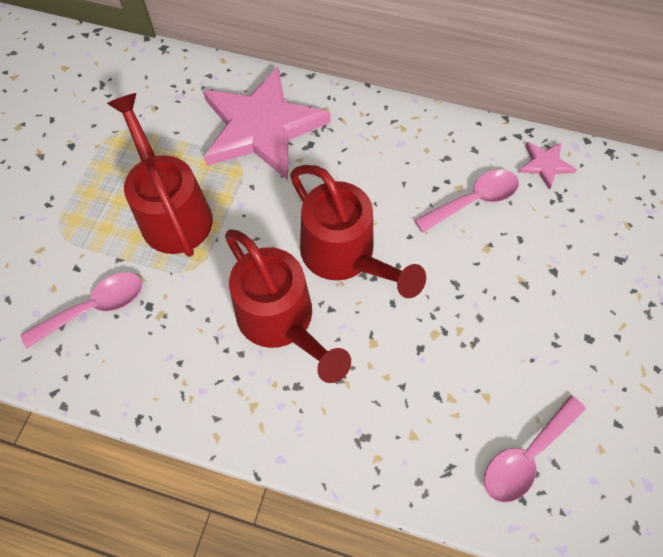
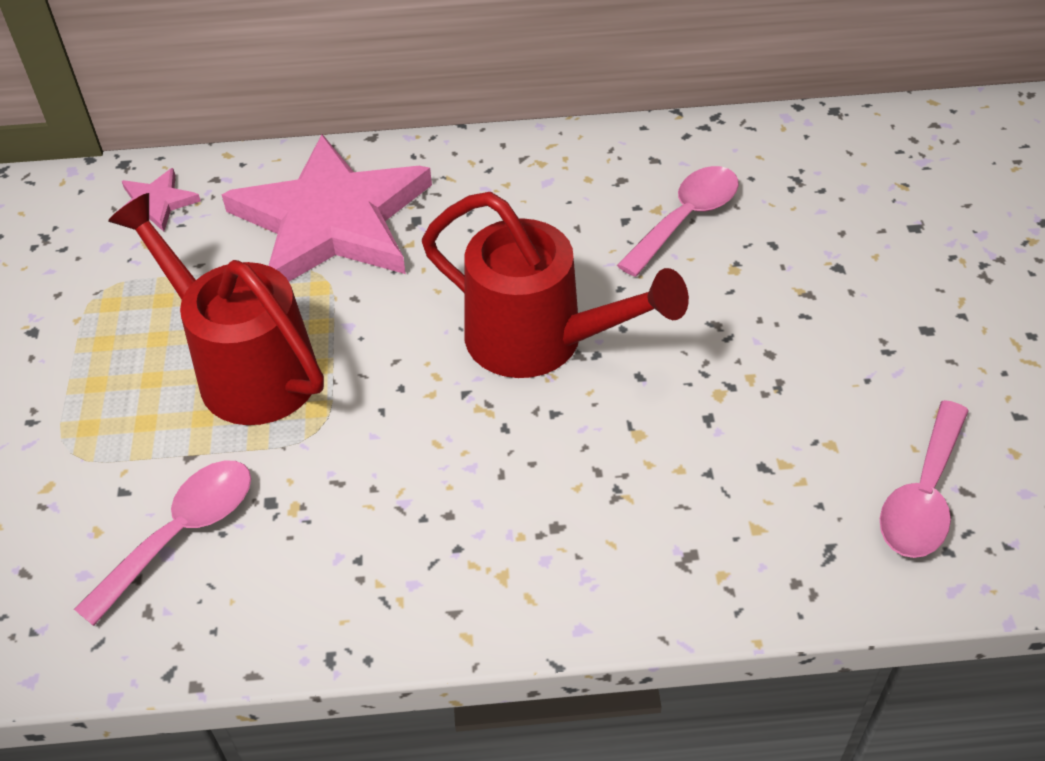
camera: 20 degrees left, 15 degrees down
red watering can [225,229,351,383] -> none
pink star [519,142,577,190] -> pink star moved to [119,168,201,232]

